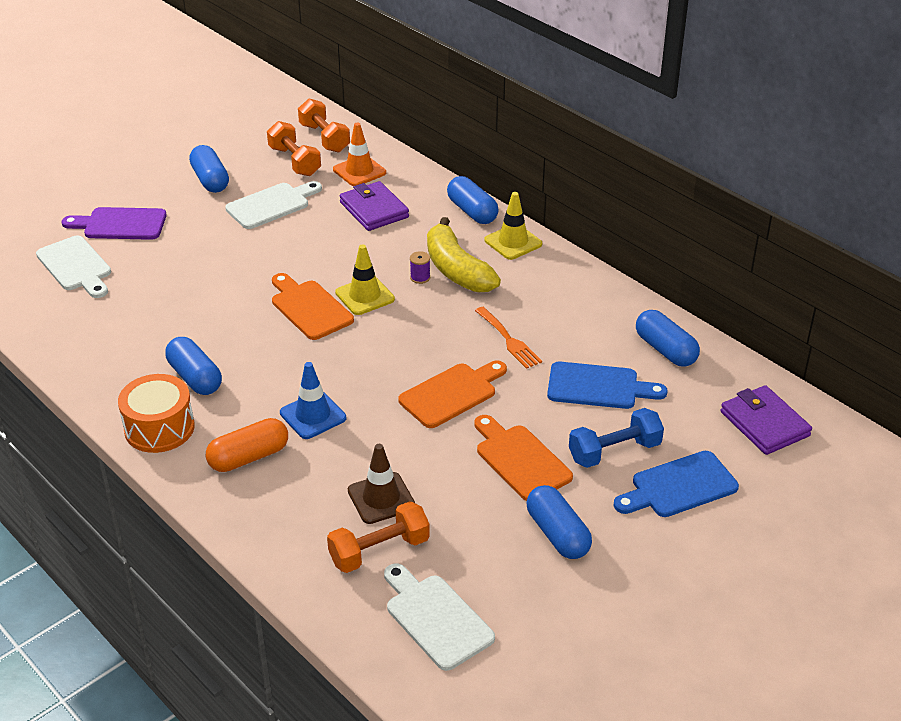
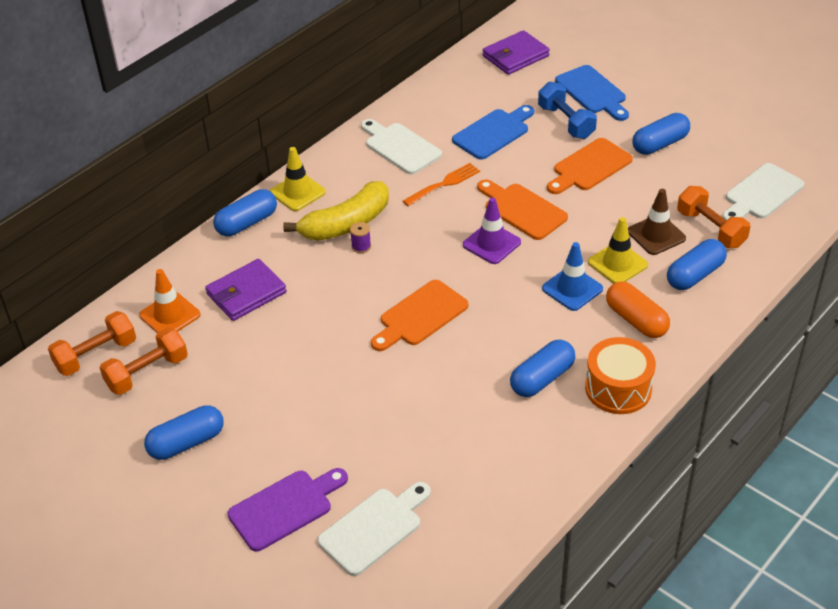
camera: 95 degrees left, 5 degrees up
purple cutting board [62,207,167,240] -> purple cutting board turned 120 degrees counterclockwise [228,468,348,552]
white cutting board [225,181,322,229] -> white cutting board moved to [361,119,442,174]
yellow traffic cone [335,244,395,315] -> yellow traffic cone moved to [588,217,648,284]
blue cutting board [547,362,668,409] -> blue cutting board turned 45 degrees clockwise [452,105,534,160]
blue capsule [636,310,700,367] -> blue capsule moved to [667,239,727,290]
none -> purple traffic cone [463,197,521,264]

